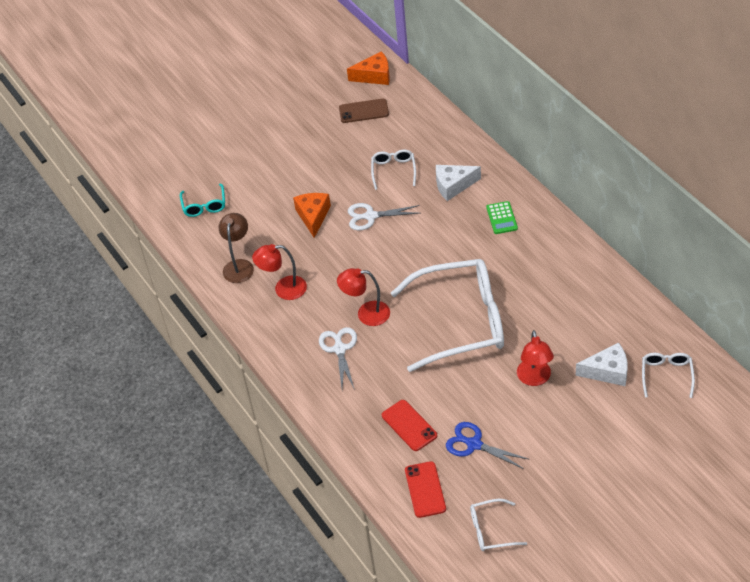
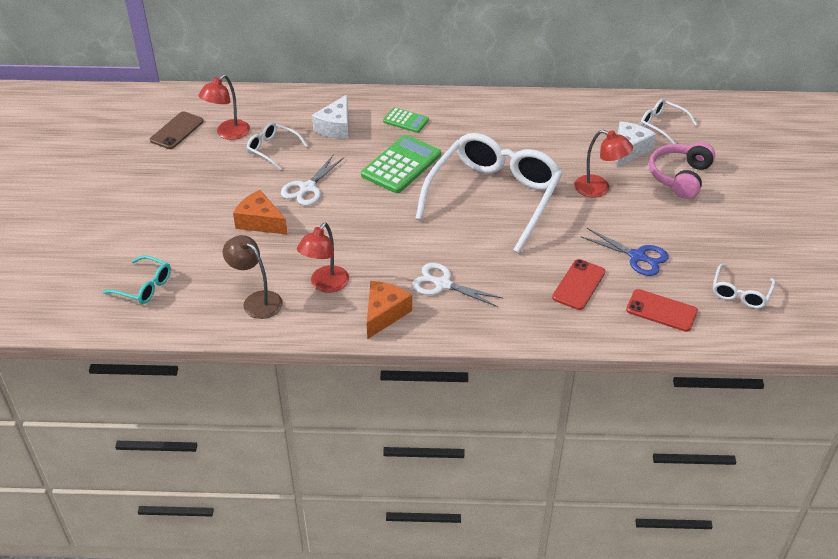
camera: 60 degrees left, 5 degrees down
red lamp [337,268,390,326] -> red lamp moved to [198,75,250,140]
orange cheese [347,51,390,85] -> orange cheese moved to [367,281,412,339]
red phone [382,400,437,451] -> red phone turned 60 degrees counterclockwise [552,259,605,310]
blue scissors [446,422,530,469] -> blue scissors turned 120 degrees counterclockwise [581,228,669,276]
none -> green calculator [361,135,441,193]
none -> pink headphones [649,142,715,199]

